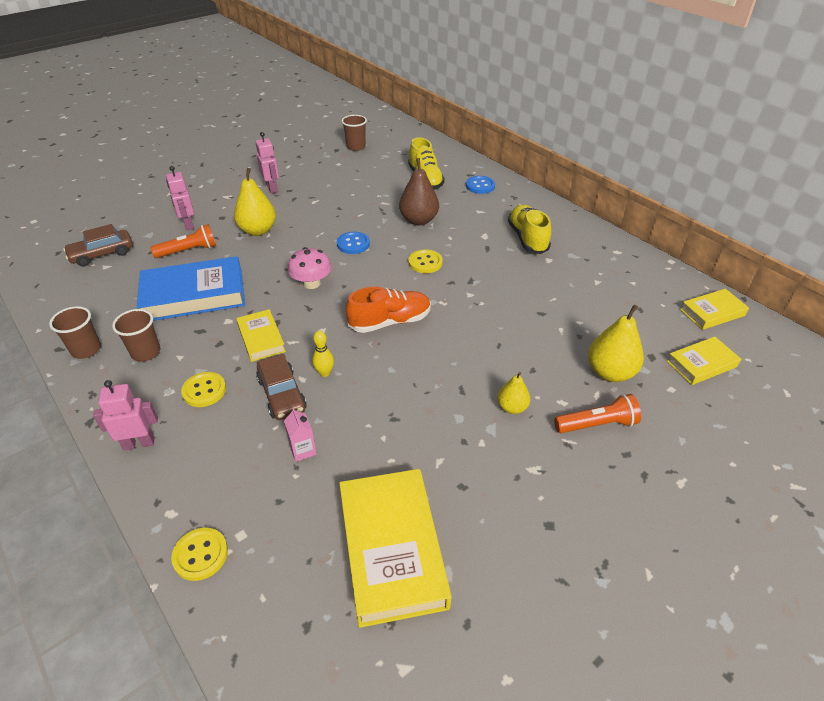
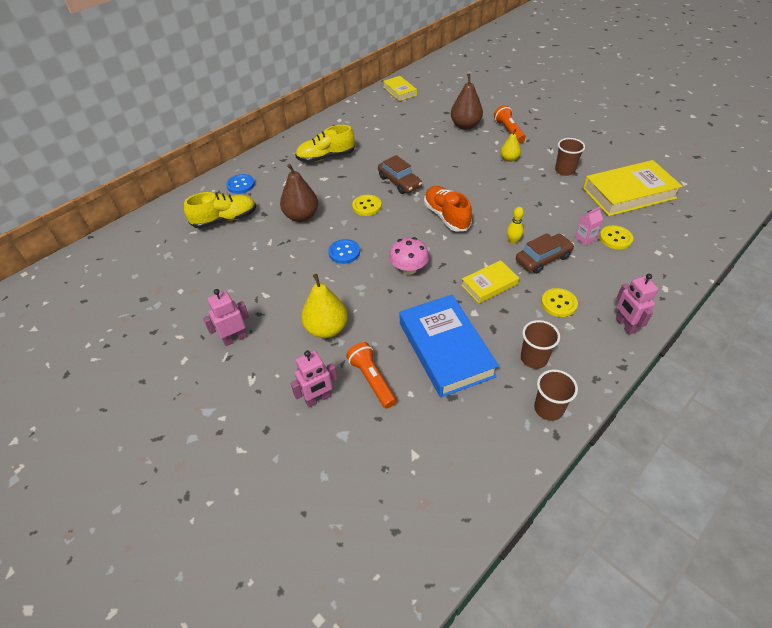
camera: 95 degrees left, 5 degrees up
brown car [63,224,133,267] -> brown car moved to [378,155,422,194]
yellow button [171,528,228,581] -> yellow button moved to [599,225,633,249]
brown cup [342,115,367,151] -> brown cup moved to [555,138,585,176]
yellow pear [588,305,644,382] -> brown pear [451,74,483,130]
yellow book [667,337,741,385] -> none

